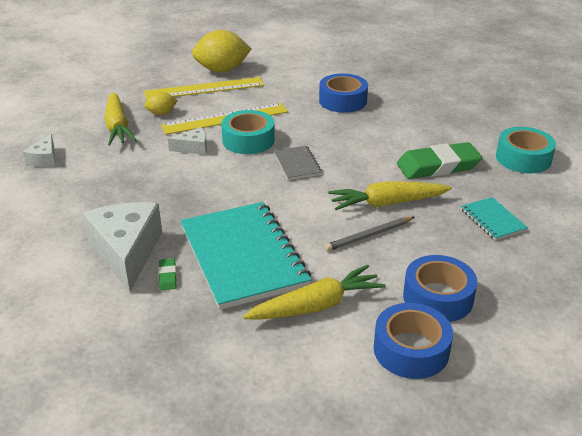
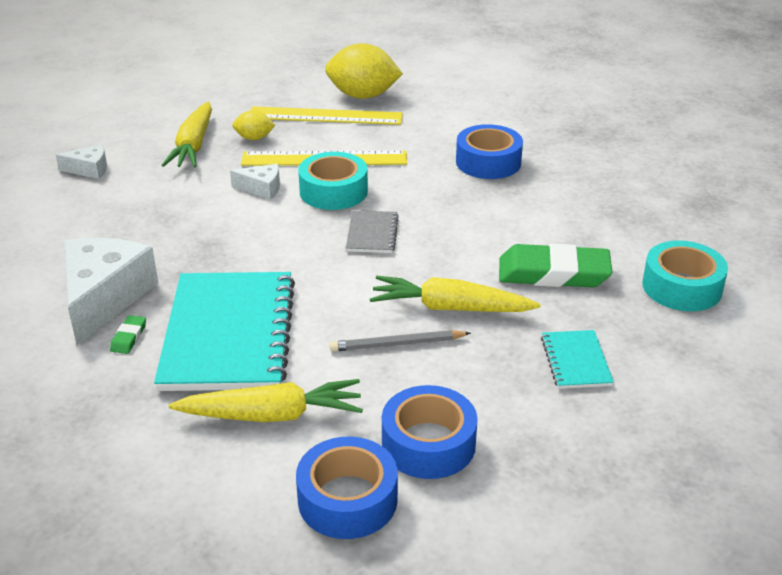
camera: 20 degrees right, 0 degrees up
white cheese [23,134,55,167] -> white cheese turned 120 degrees counterclockwise [56,145,107,179]

